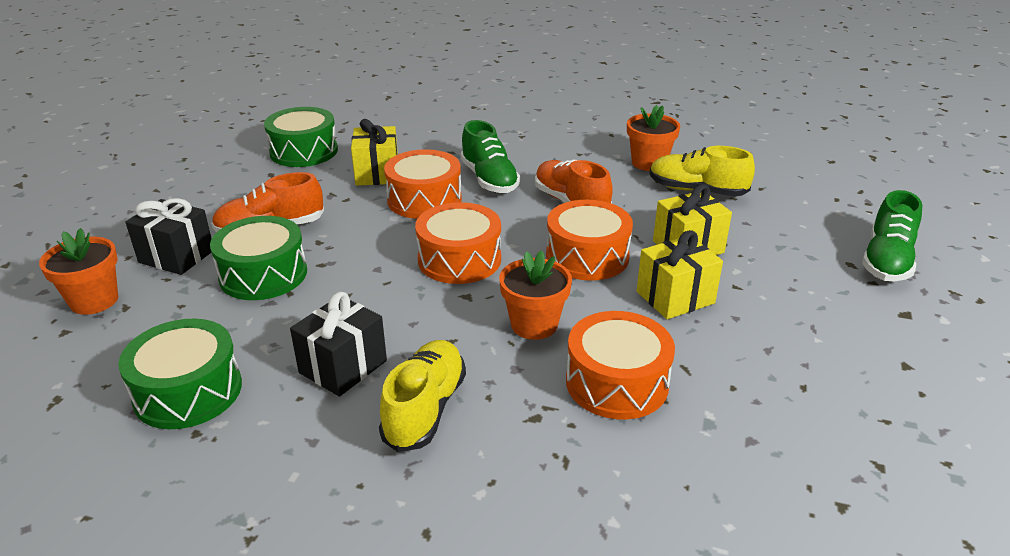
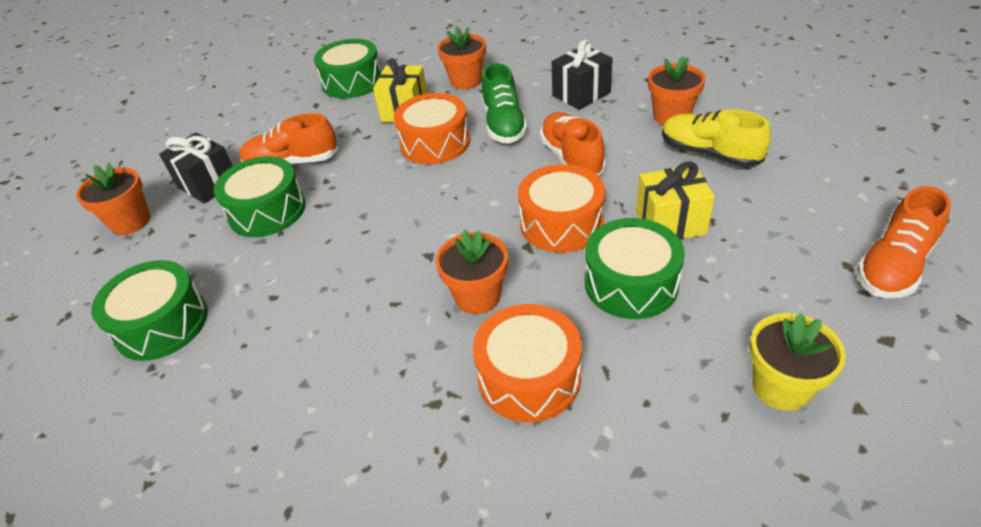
camera: 20 degrees right, 10 degrees up
black gift [290,292,387,397] -> black gift moved to [552,40,612,110]
yellow shoe [379,340,466,452] -> none
orange drum [415,202,501,284] -> none
yellow gift [637,230,723,319] -> green drum [585,218,685,319]
green shoe [862,190,922,281] -> orange shoe [857,186,951,298]
none -> orange flower pot [437,26,486,89]
none -> yellow flower pot [750,313,846,411]

